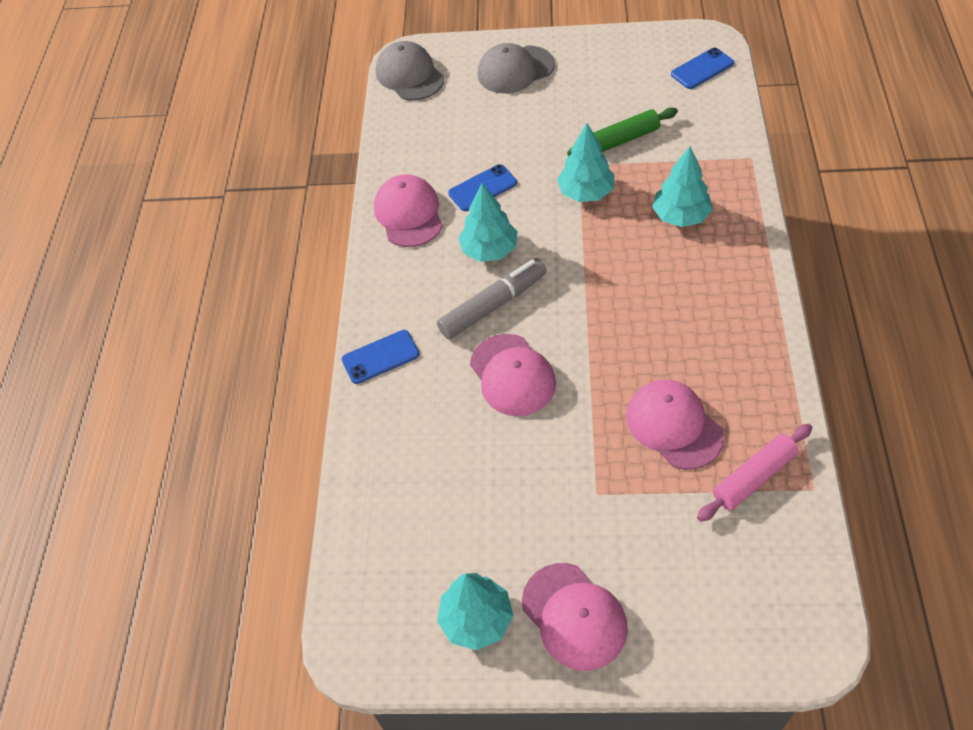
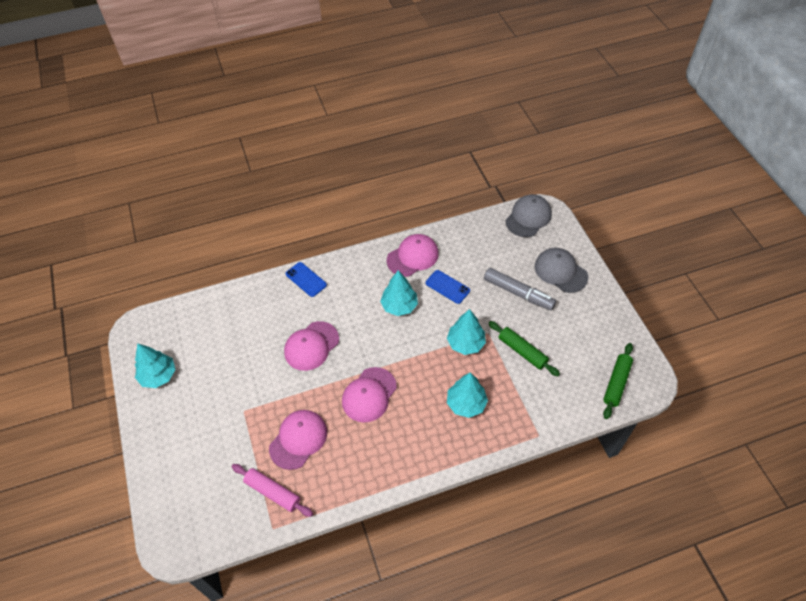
camera: 65 degrees right, 0 degrees up
grey marker [437,258,546,340] -> grey marker moved to [484,268,556,310]
pink cap [522,563,628,671] -> pink cap moved to [342,367,397,423]
blue phone [671,47,734,89] -> green rolling pin [603,343,633,419]

